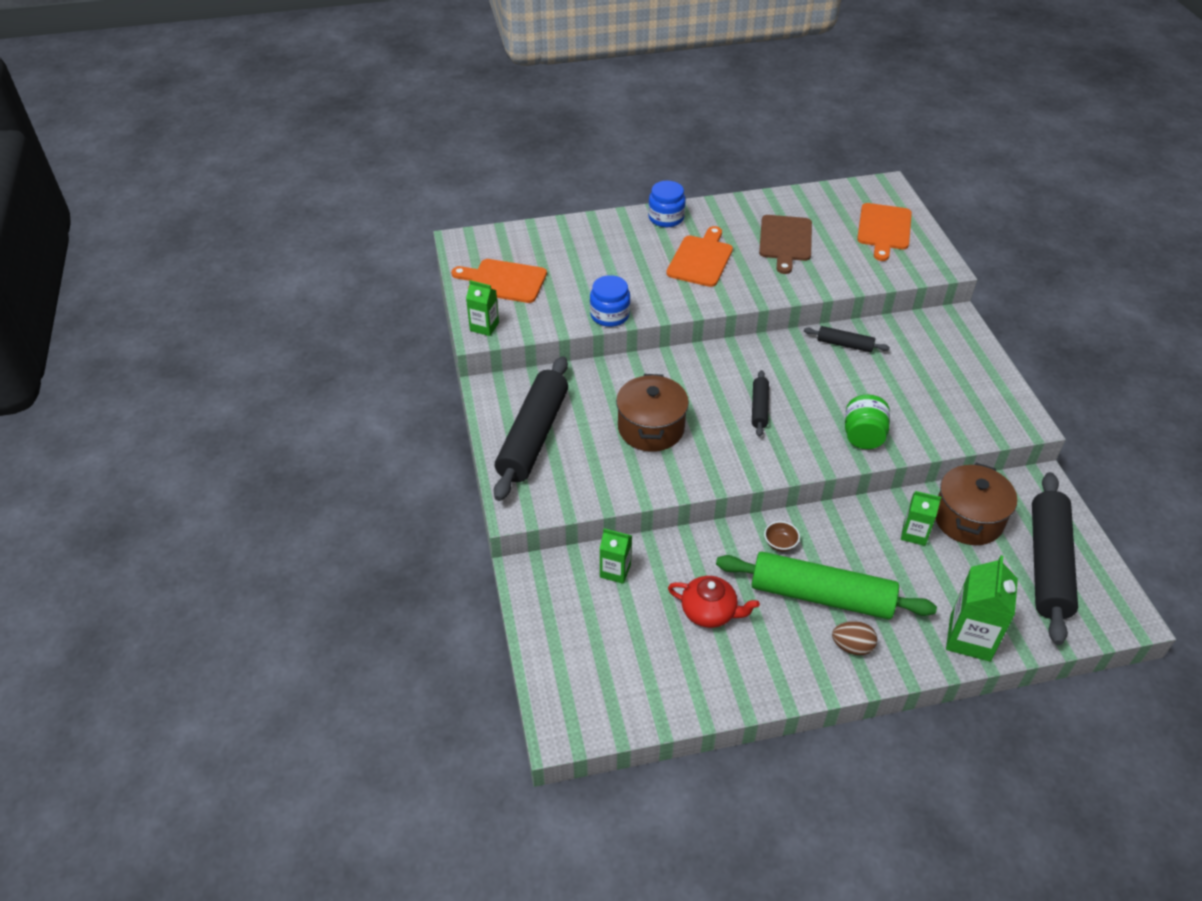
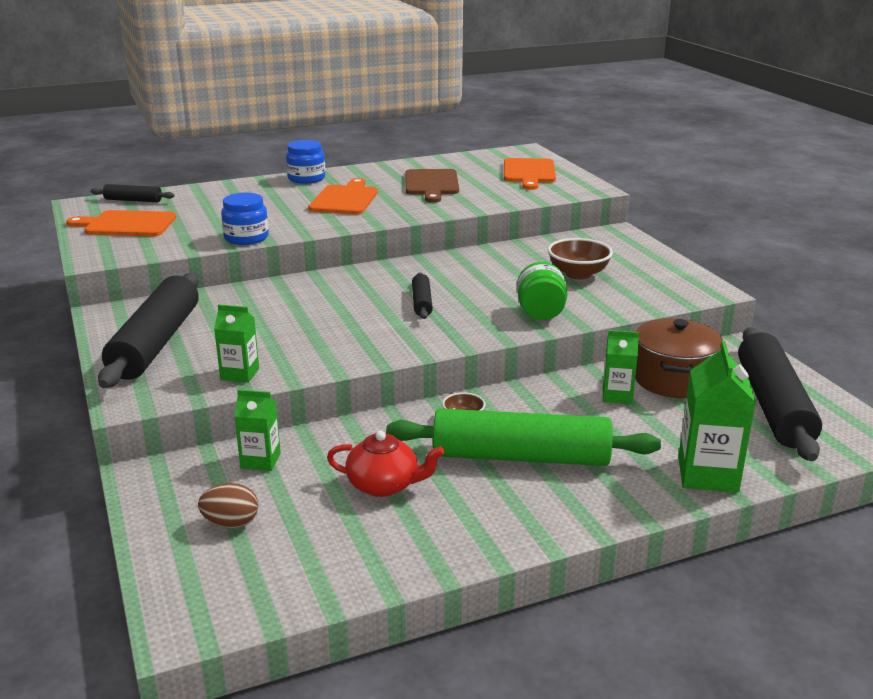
camera: 10 degrees left, 20 degrees down
green carton [466,280,499,336] -> green carton moved to [214,304,259,383]
brown pot [616,374,689,452] -> none
black rolling pin [804,326,890,352] -> black rolling pin moved to [91,184,175,202]
brown egg [832,621,877,655] -> brown egg moved to [198,483,258,528]
none -> brown bowl [548,238,613,279]

